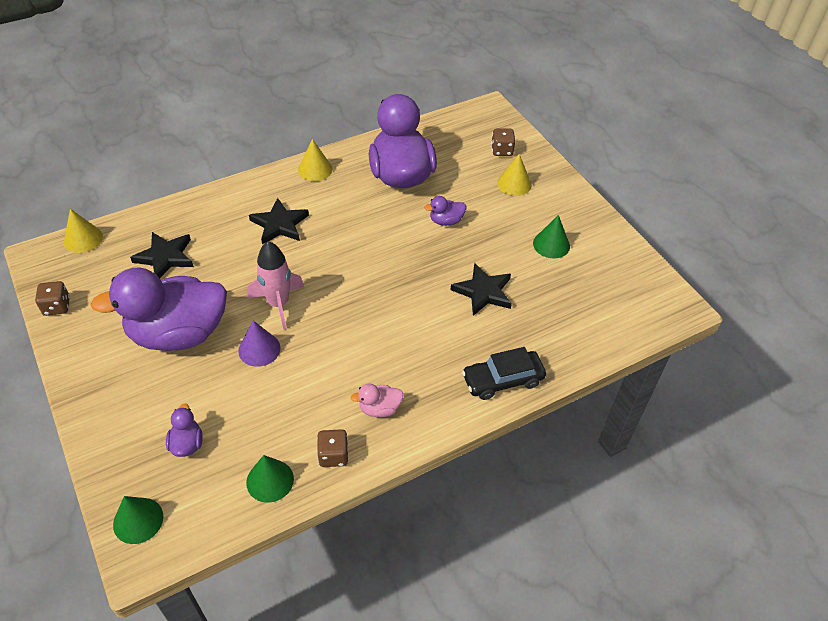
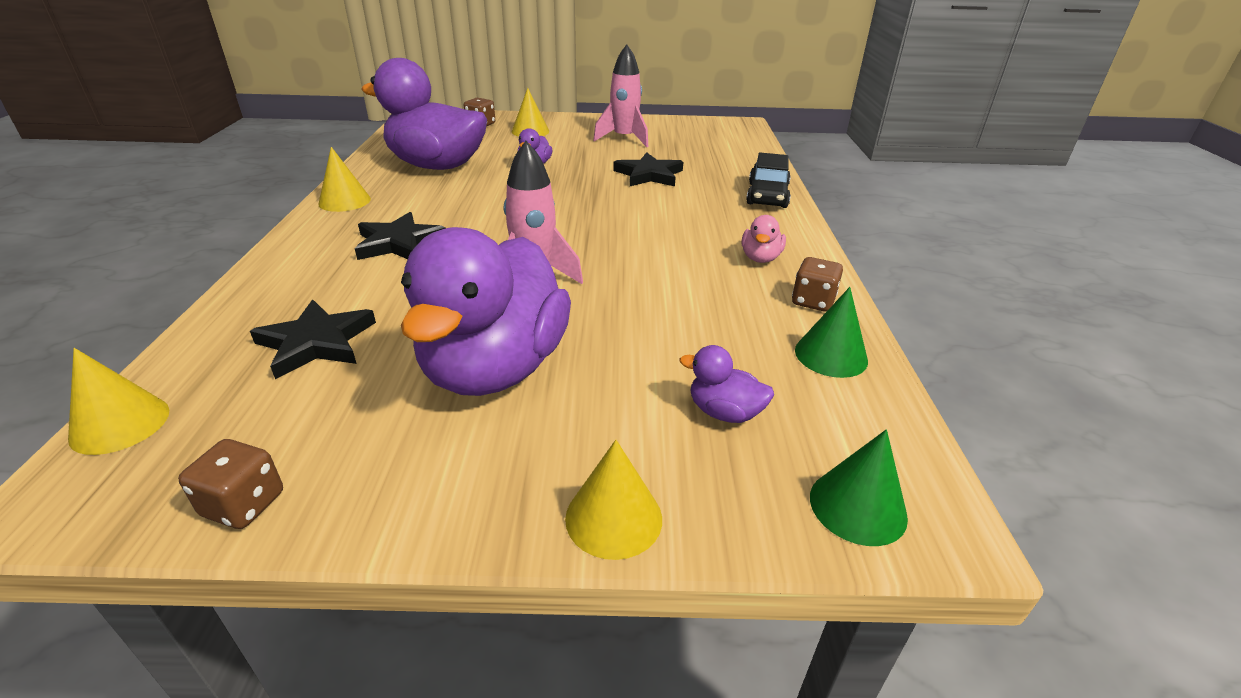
camera: 60 degrees left, 15 degrees down
purple cone [238,321,281,367] -> none
green cone [533,215,570,259] -> pink rocket [593,45,648,147]
none -> yellow cone [565,440,662,560]

